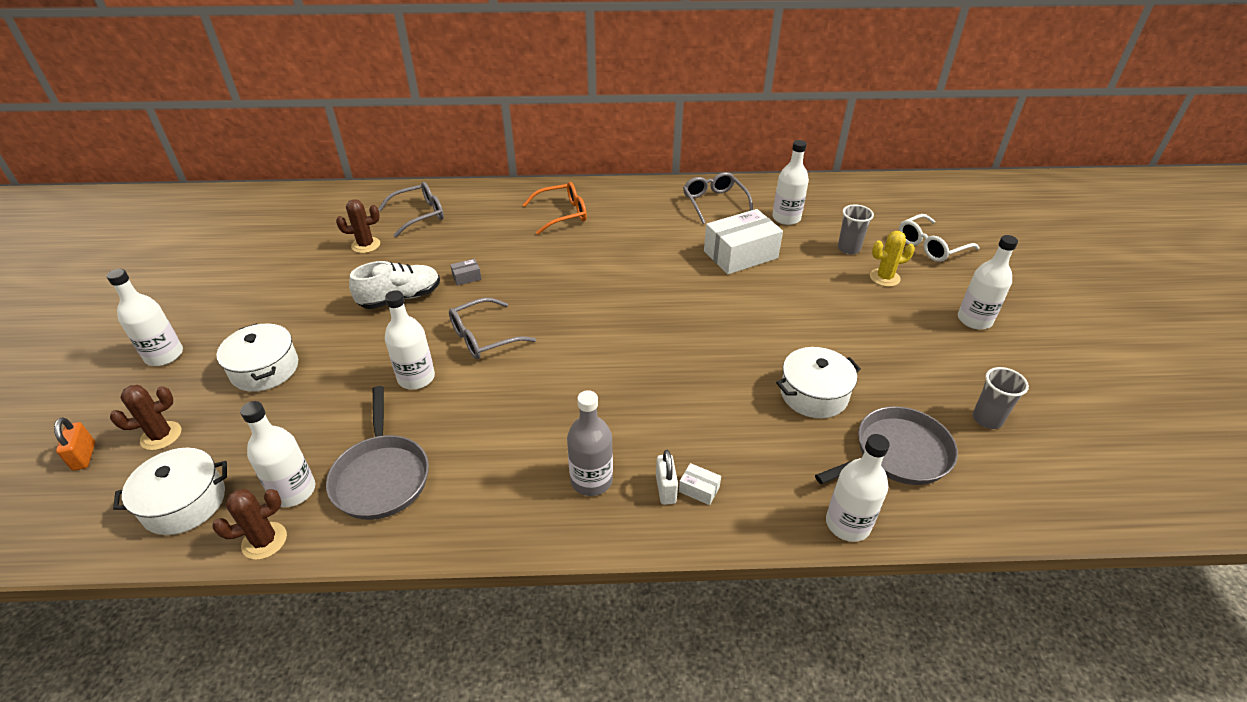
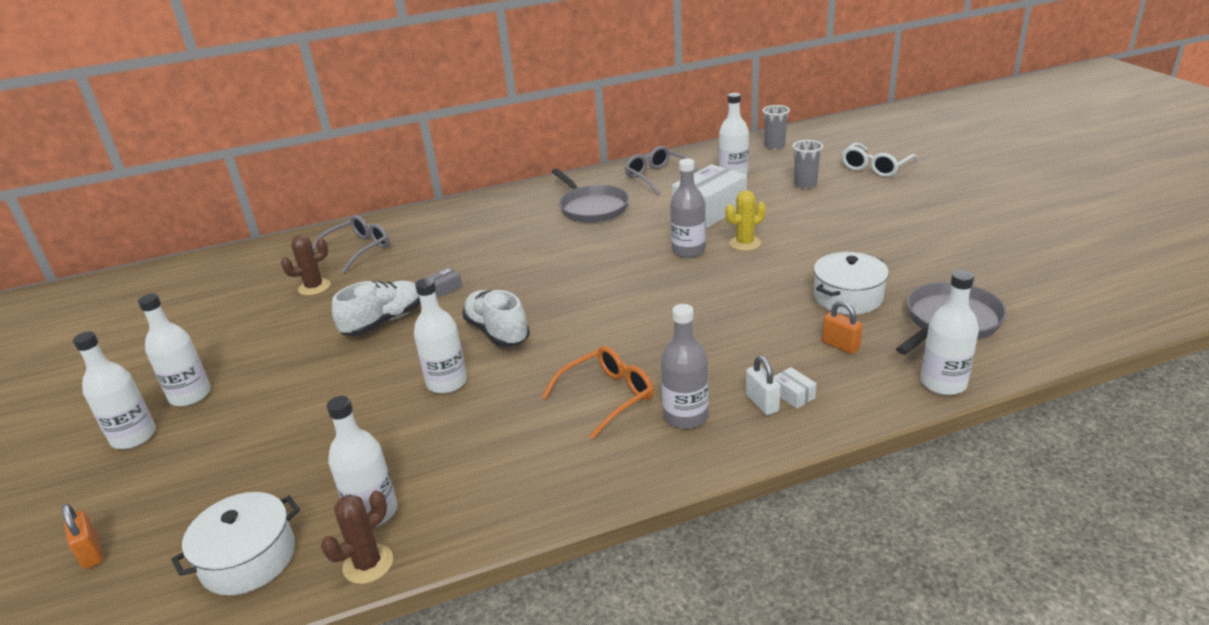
camera: 15 degrees left, 10 degrees down
brown cactus [110,385,181,450] -> none
white pot [216,323,298,392] -> none
grey pan [326,386,429,520] -> grey pan moved to [551,168,629,223]
grey glasses [449,298,536,359] -> white shoe [462,290,530,347]
orange glasses [523,182,587,234] -> orange glasses moved to [542,346,654,439]
white box [679,463,721,505] -> white box turned 45 degrees clockwise [773,367,817,409]
yellow cactus [870,231,915,287] -> yellow cactus moved to [725,190,766,251]
white bottle [958,235,1018,330] -> white bottle moved to [138,294,211,406]
grey cup [973,367,1029,429] -> grey cup moved to [762,105,790,149]
none -> grey bottle [670,159,706,258]
none -> orange padlock [822,301,863,354]

